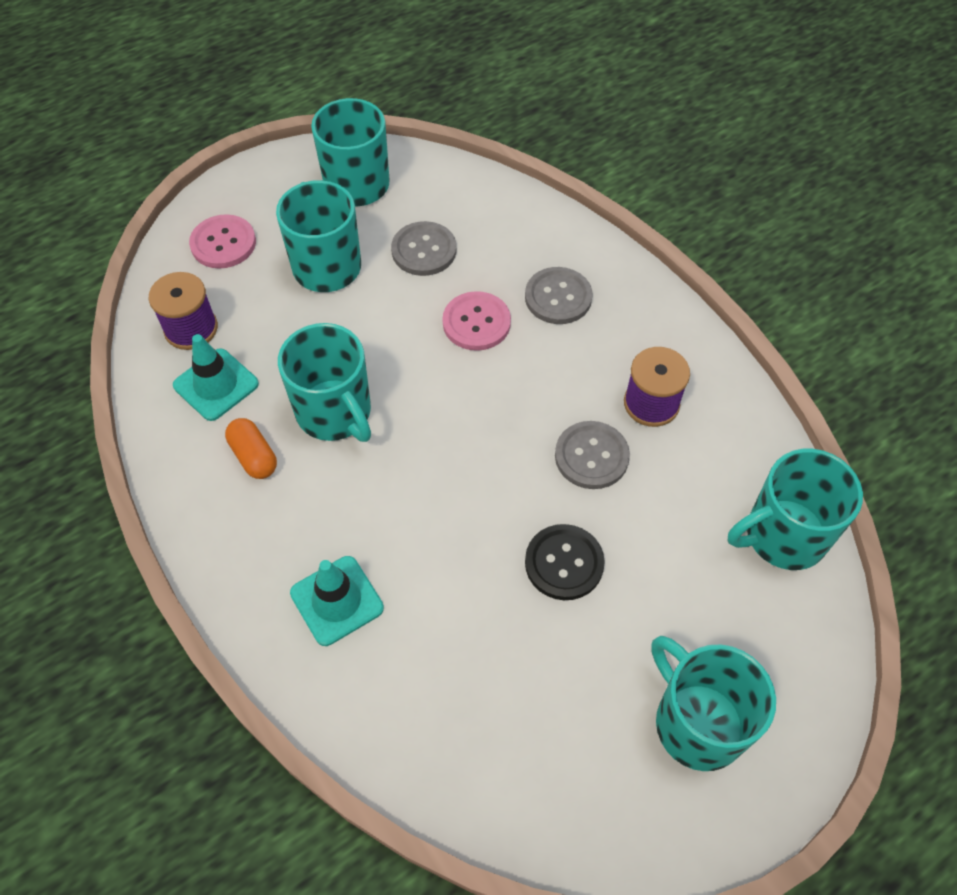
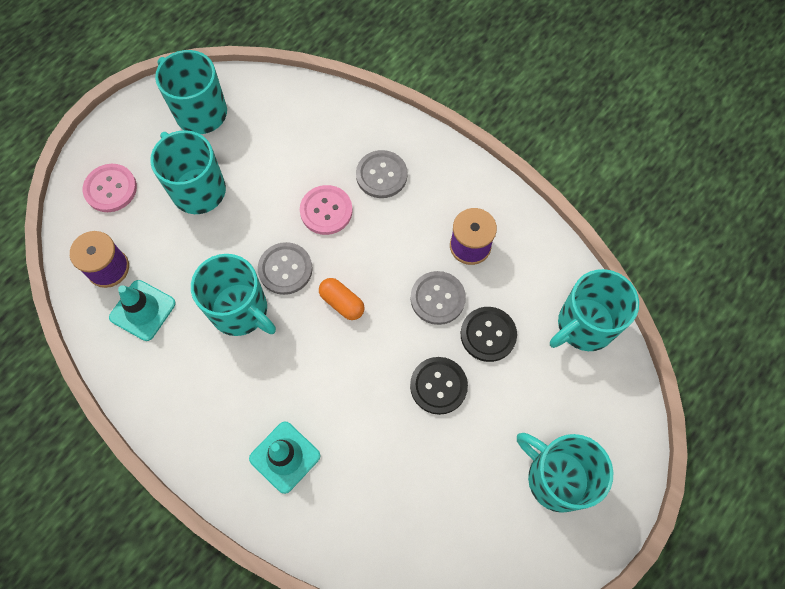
camera: 15 degrees left, 10 degrees up
orange capsule [225,418,277,479] -> orange capsule moved to [319,278,365,320]
grey button [391,221,456,276] -> grey button moved to [258,242,313,295]
none -> black button [461,307,517,362]

